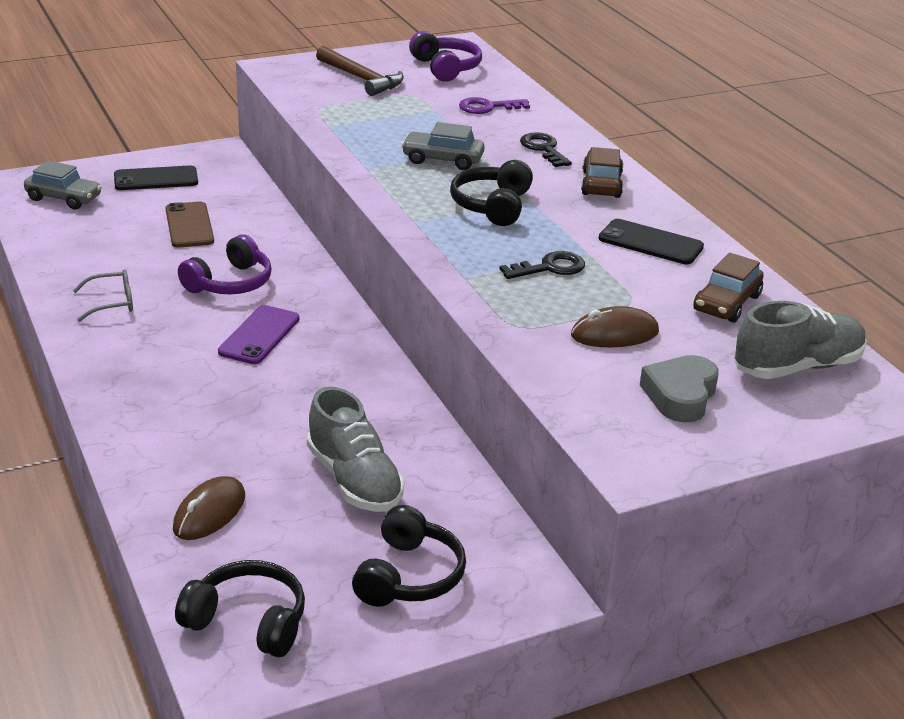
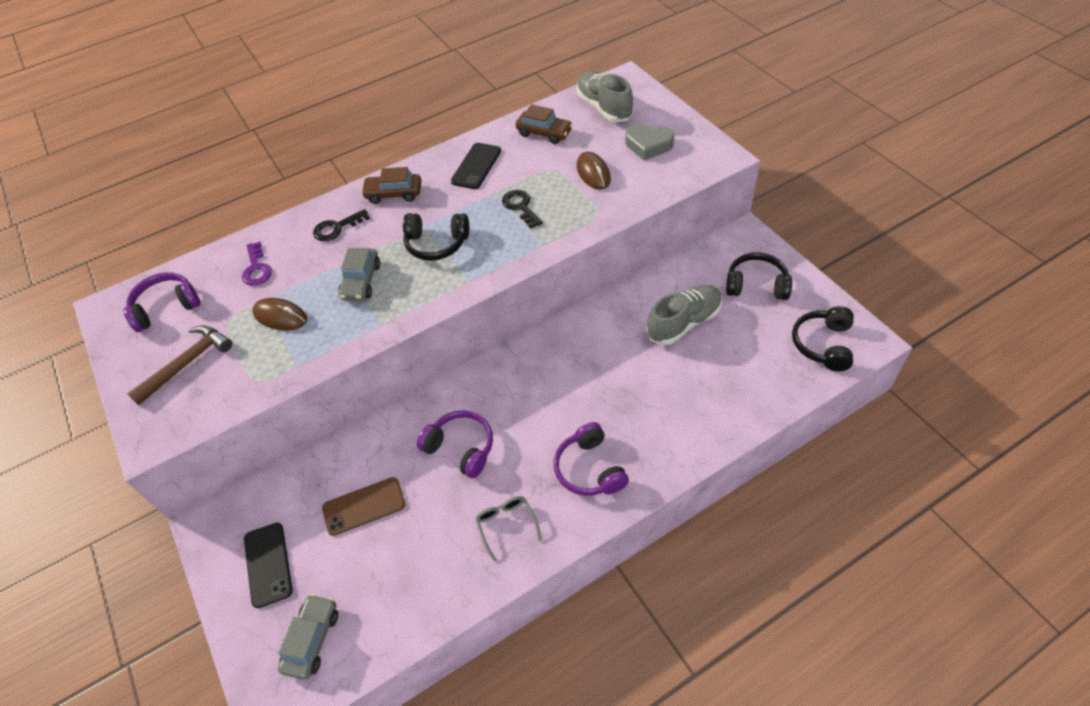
camera: 90 degrees left, 20 degrees up
brown mouse [173,476,245,540] -> brown mouse moved to [252,298,307,331]
purple phone [218,305,299,364] -> none
none -> purple headphones [554,422,629,496]

